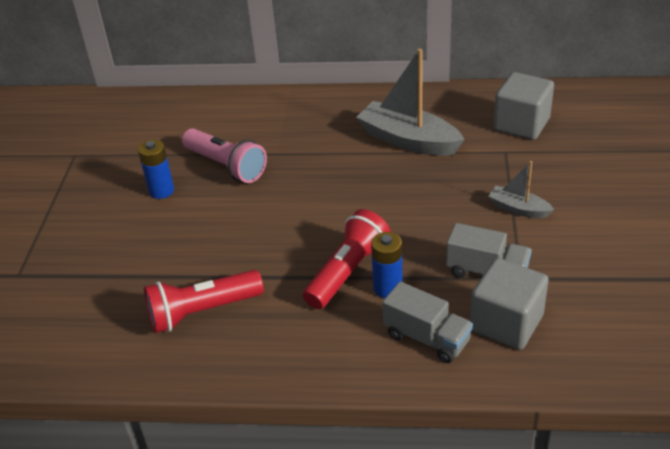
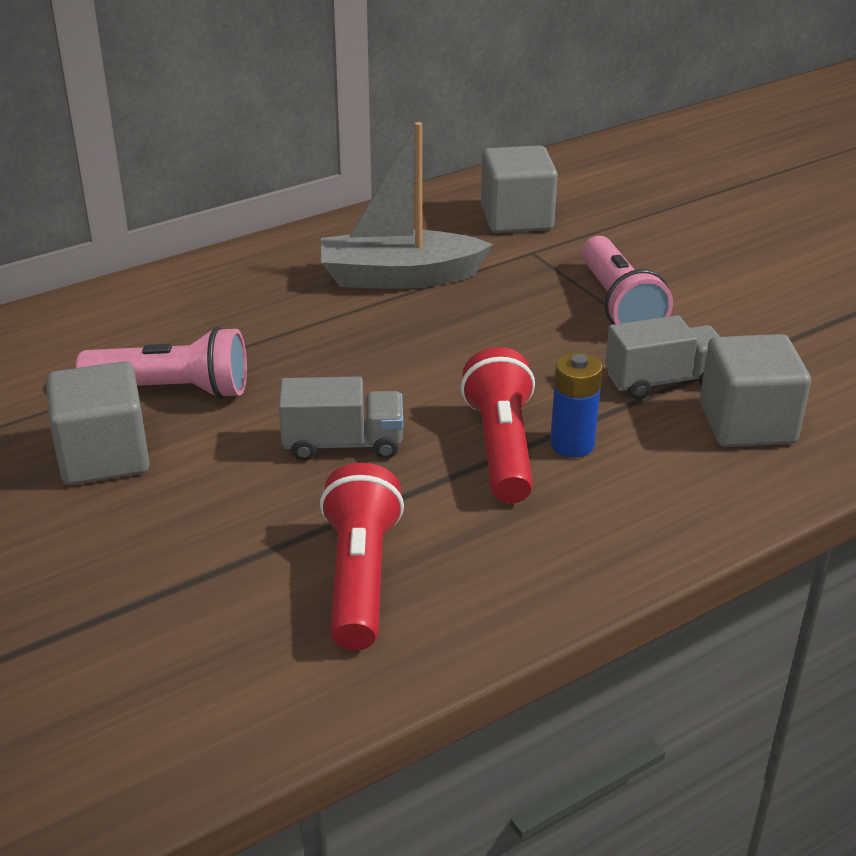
camera: 40 degrees left, 5 degrees down
blue battery [138,140,174,199] -> grey cube [46,361,150,485]
red flashlight [144,270,264,333] -> red flashlight turned 150 degrees clockwise [320,463,404,650]
grey truck [382,281,473,363] -> grey truck moved to [278,376,403,461]
grey boat [488,161,554,218] -> pink flashlight [581,236,673,325]

